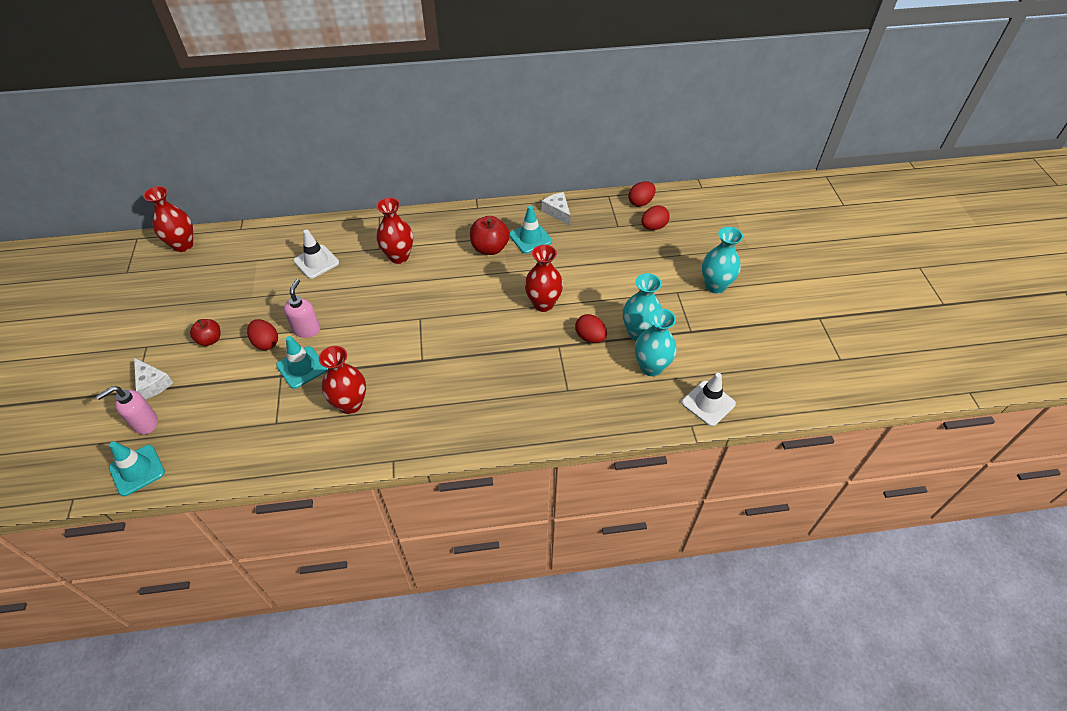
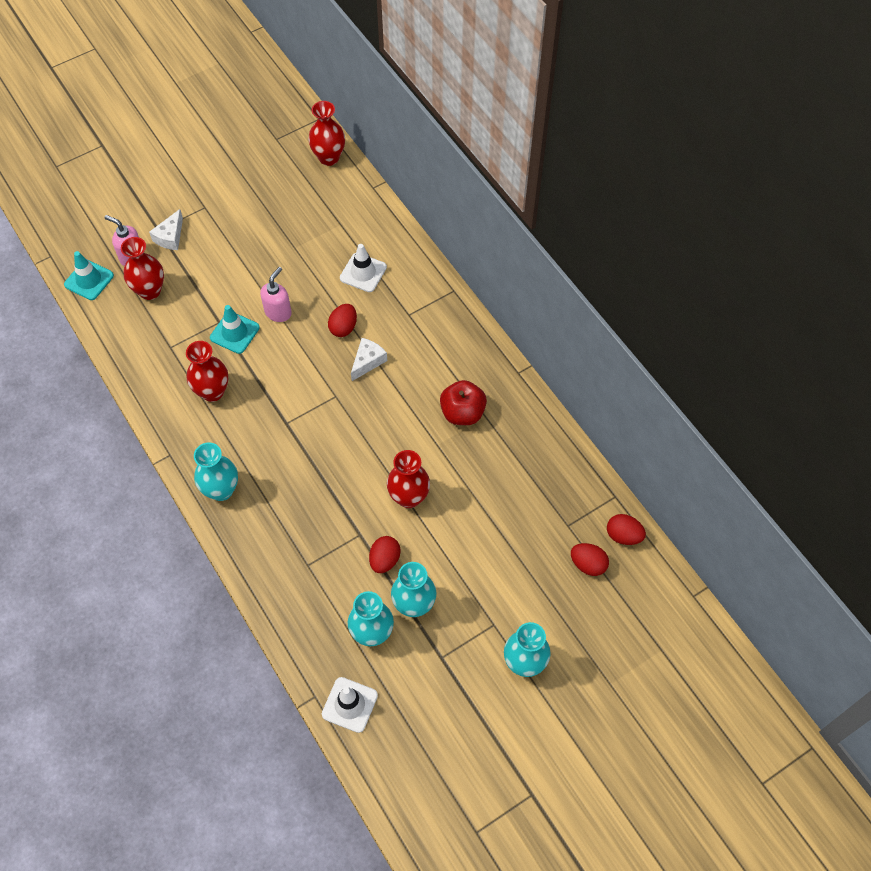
camera: 65 degrees right, 10 degrees up
red apple [190,319,220,346] -> none
red egg [247,319,278,350] -> red egg moved to [328,304,357,337]
pink soap dispenser [284,279,320,338] -> pink soap dispenser turned 45 degrees counterclockwise [260,267,292,322]
red vase [376,197,413,264] -> red vase moved to [121,237,164,300]
turquoise traffic cone [510,206,552,254] -> none
white cheese [542,192,571,226] -> white cheese moved to [351,338,387,381]
none -> turquoise vase [194,442,238,501]

